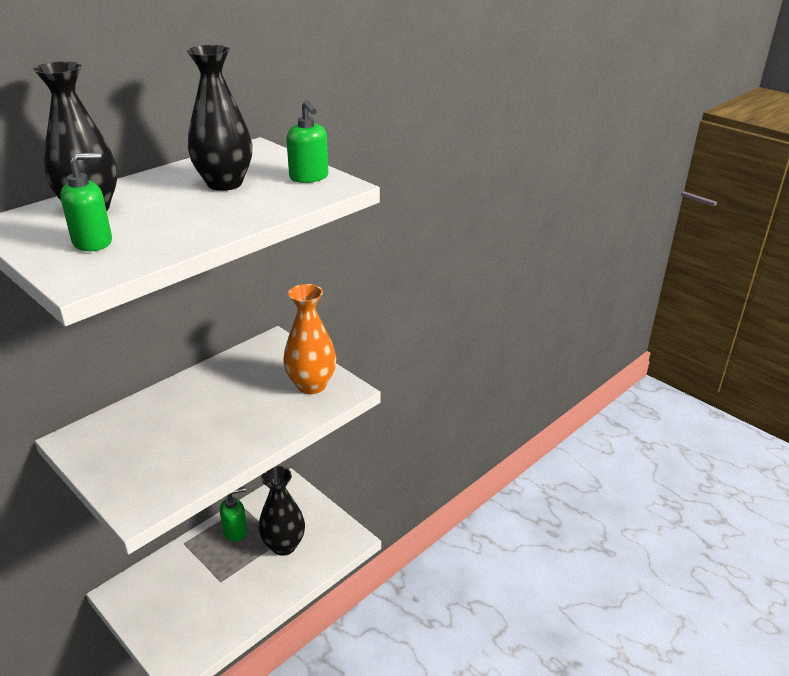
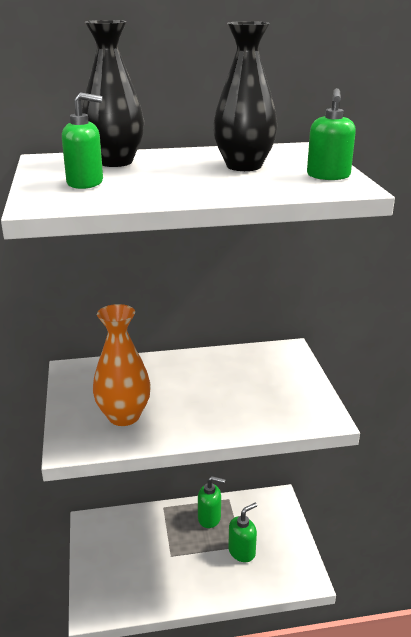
camera: 35 degrees right, 5 degrees down
black vase [259,466,305,556] -> green soap dispenser [228,503,257,562]
orange vase [283,284,336,394] -> orange vase moved to [93,304,151,426]

